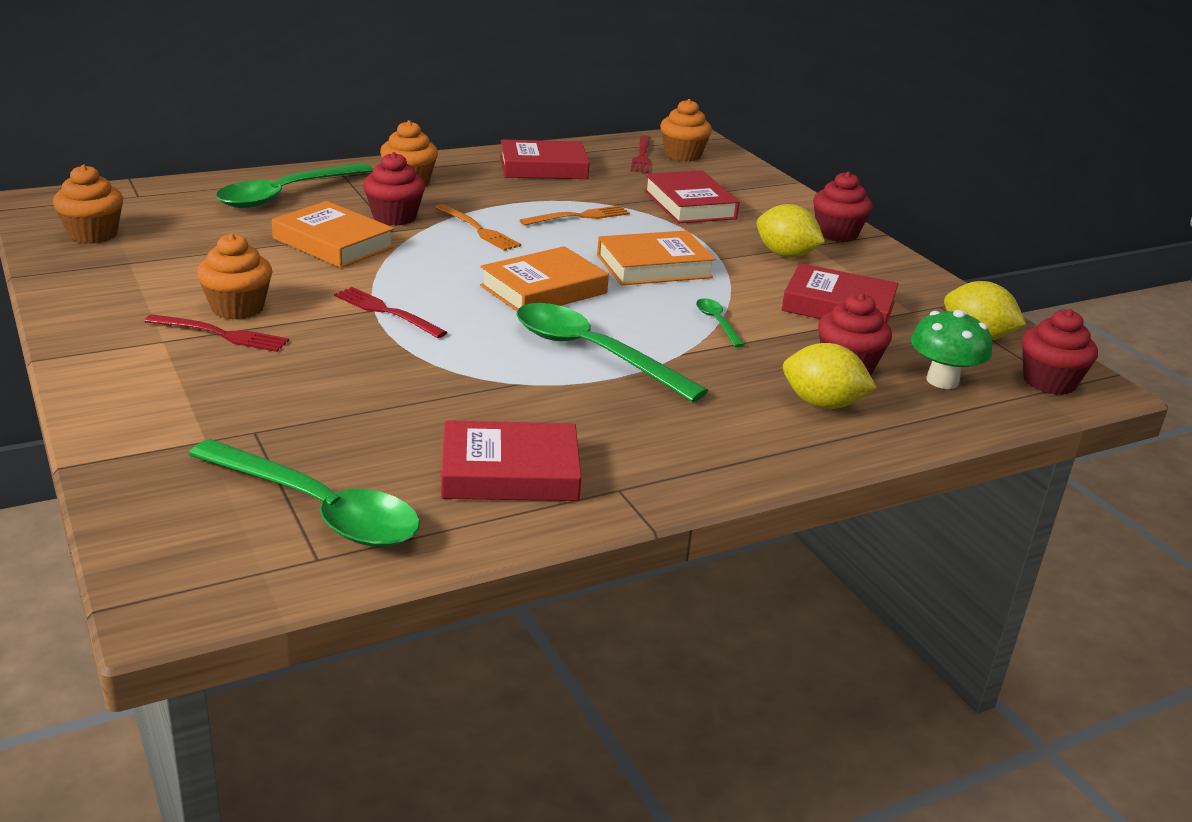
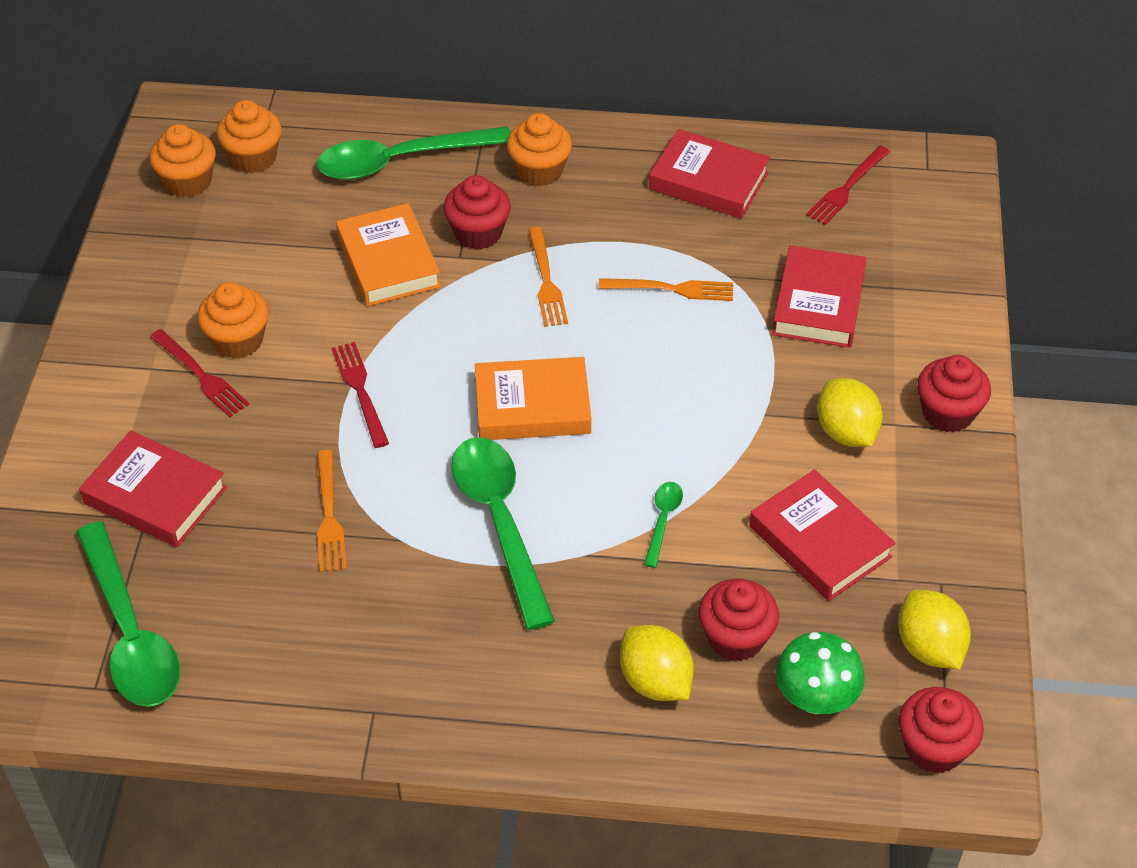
camera: 35 degrees right, 20 degrees up
red book [441,420,581,501] -> red book moved to [79,431,227,547]
orange book [597,230,716,285] -> none
orange cupcake [660,99,712,162] -> orange cupcake moved to [217,100,282,173]
none -> orange fork [317,450,346,572]

